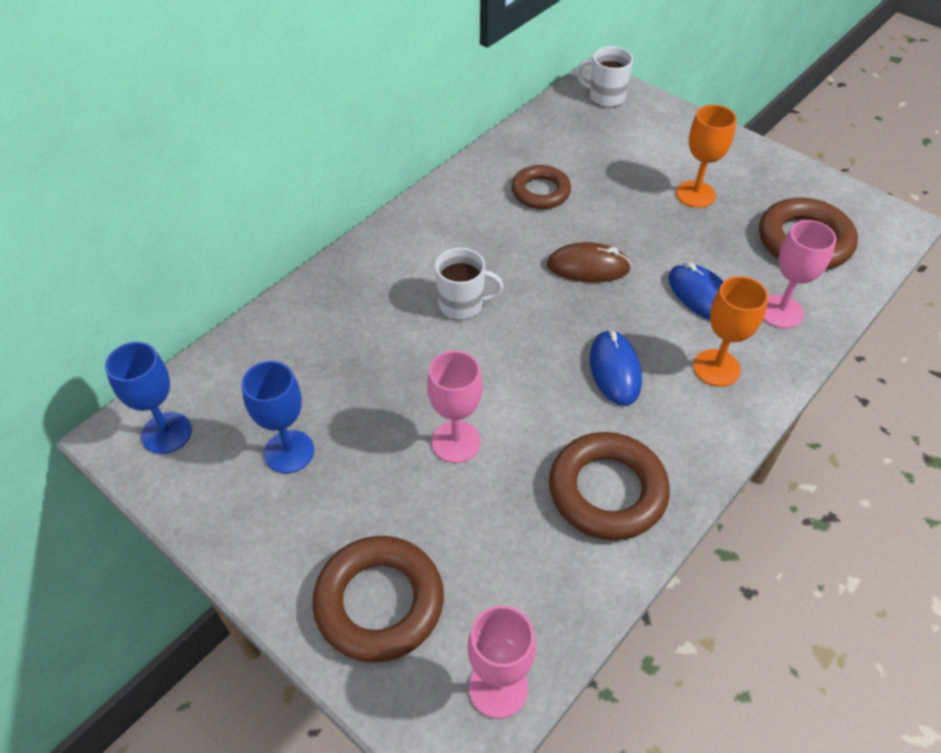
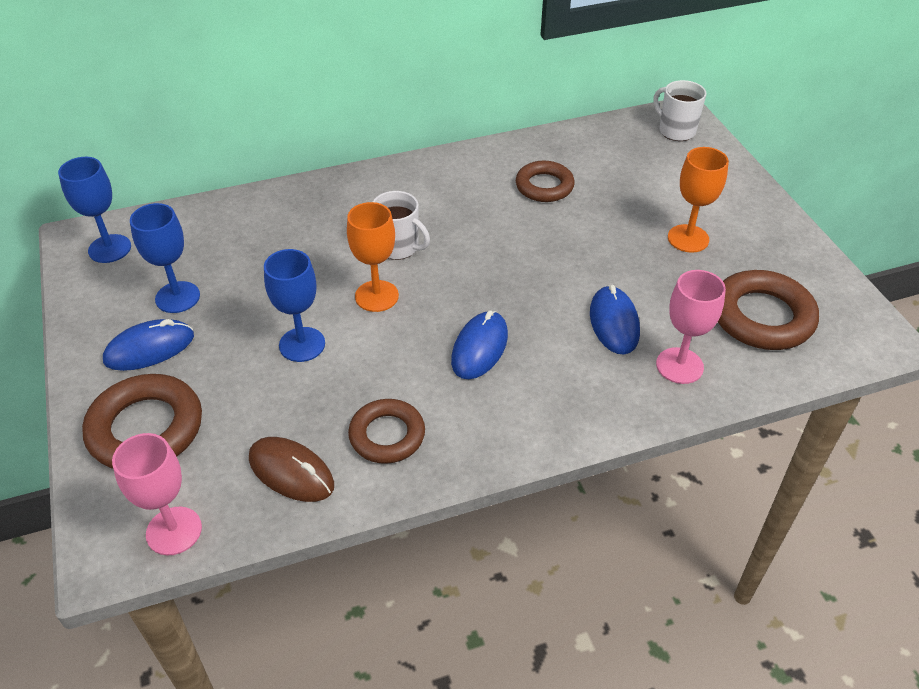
camera: 30 degrees right, 5 degrees down
pink goblet [427,351,483,463] -> blue goblet [264,249,325,362]
brown mouse [547,242,631,283] -> brown mouse moved to [249,437,334,502]
brown ring [549,432,670,540] -> brown ring [348,399,425,464], size x0.66
orange goblet [693,276,768,387] -> orange goblet moved to [347,202,399,312]
none -> blue mouse [103,319,194,371]

